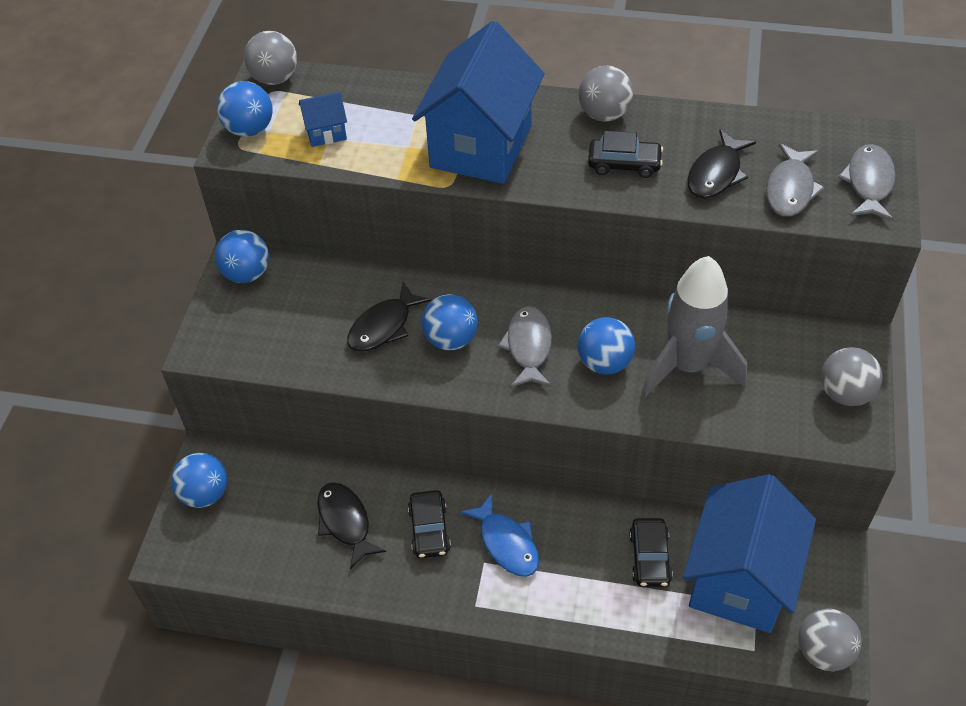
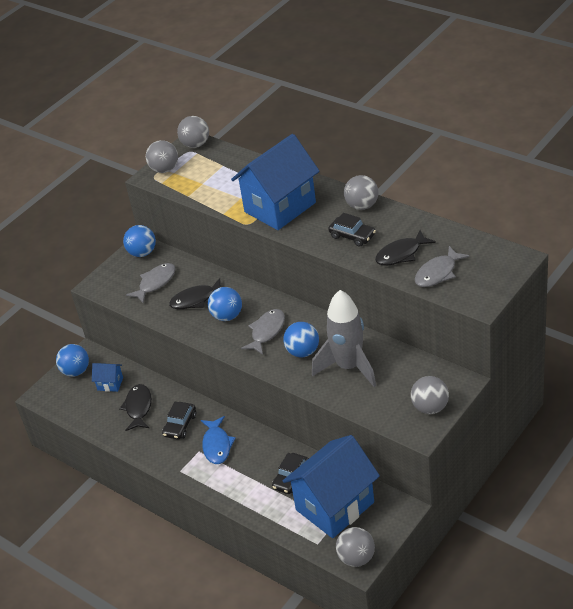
camera: 30 degrees right, 10 degrees down
blue ball [217,81,273,137] -> grey ball [146,140,178,173]
blue house [299,92,347,147] -> blue house moved to [92,363,123,392]
grey fish [838,144,896,221] -> grey fish moved to [126,263,175,303]

